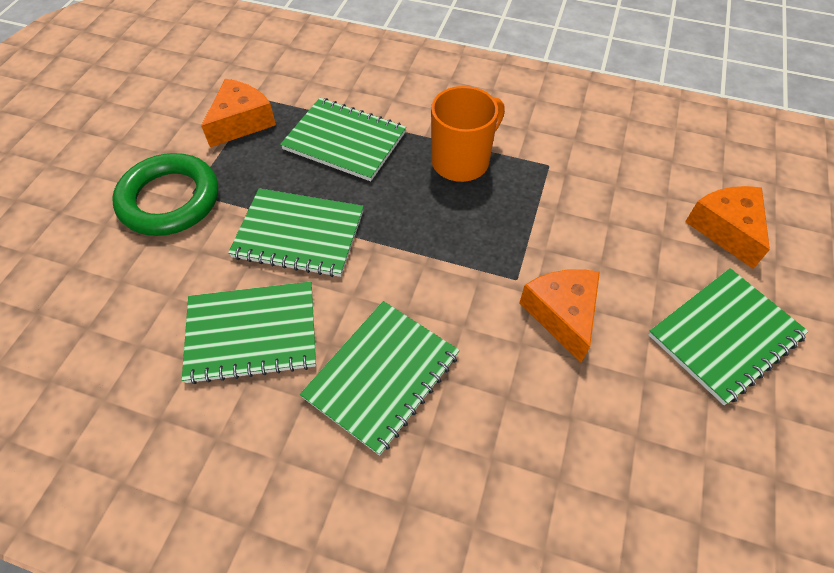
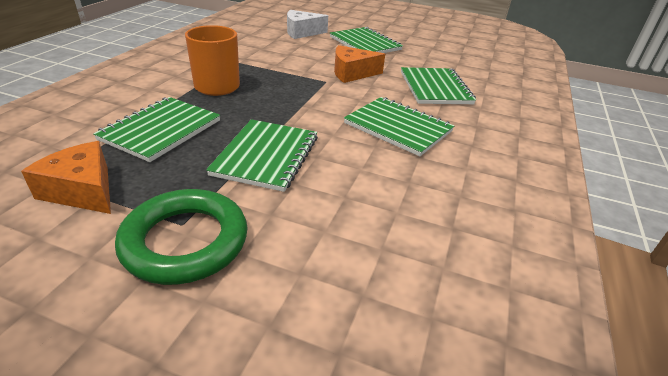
camera: 90 degrees left, 20 degrees down
green notebook [182,282,316,384] -> green notebook moved to [401,67,476,104]
orange cheese [685,186,770,269] -> white cheese [287,10,328,39]

